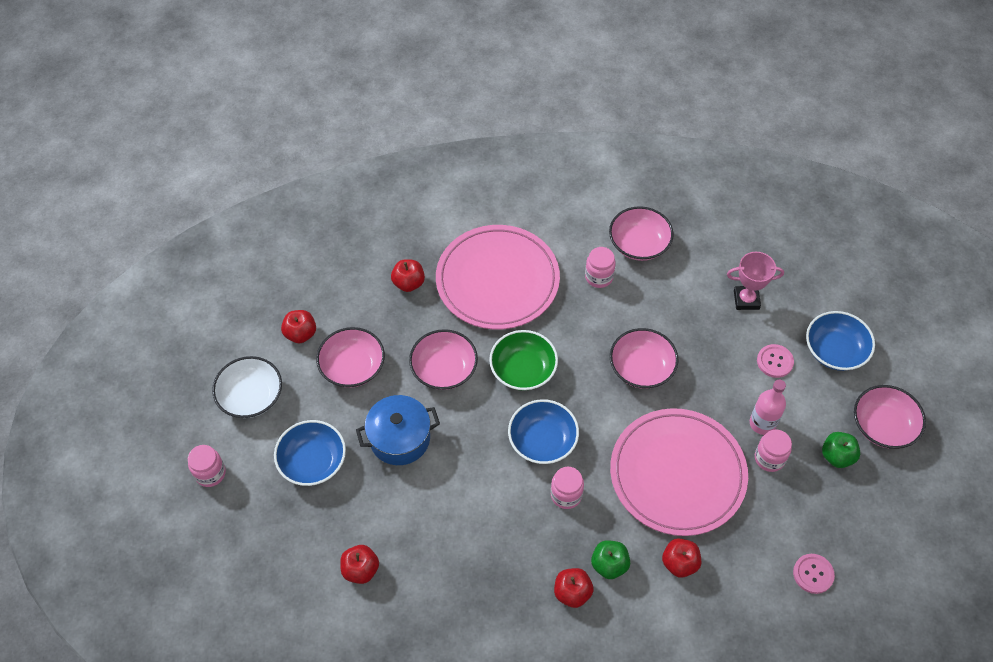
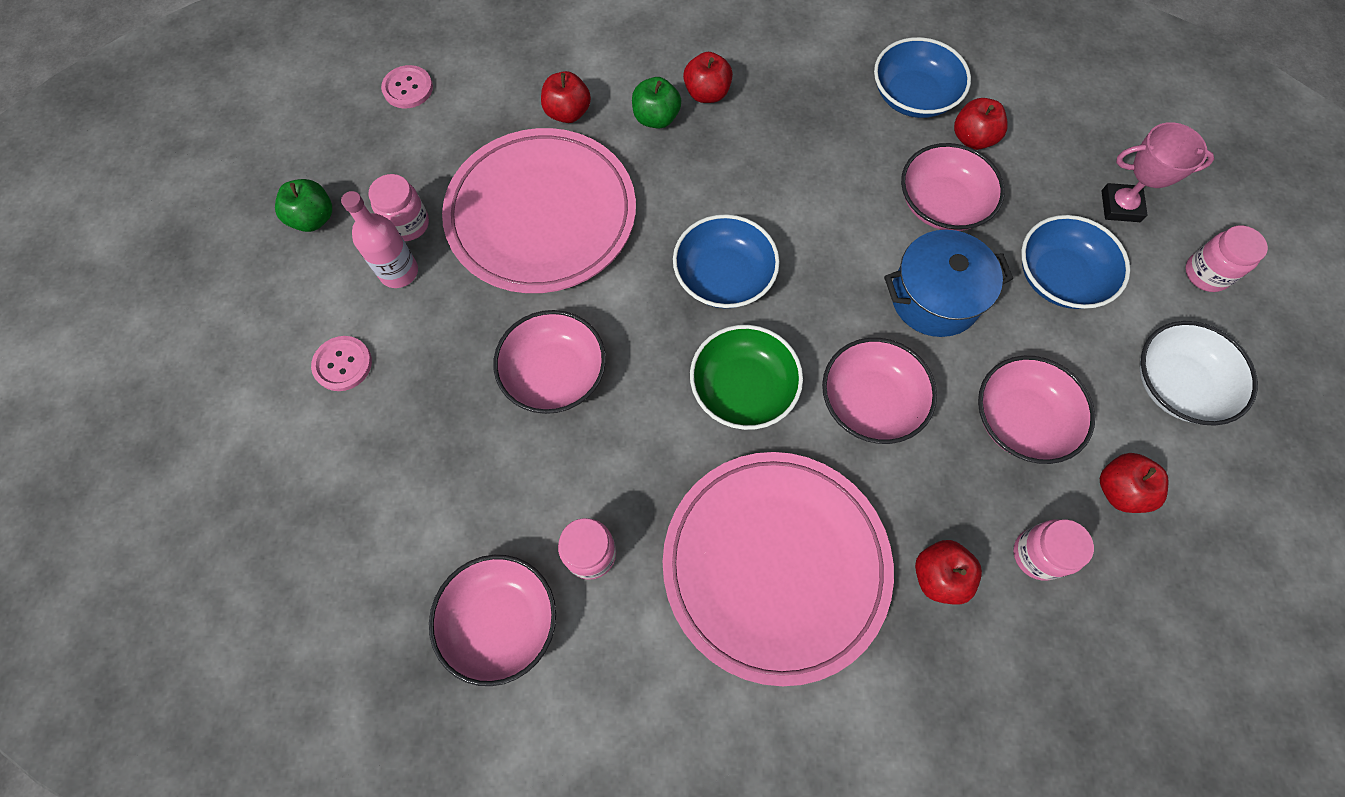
camera: 175 degrees left, 10 degrees up
pink jar [551,467,584,509] -> pink jar moved to [1013,519,1094,581]
pink trophy [727,252,784,310] -> pink trophy moved to [1102,122,1214,222]
blue bowl [806,311,875,371] -> blue bowl moved to [874,37,971,118]
pink bowl [854,385,926,449] -> pink bowl moved to [901,143,1005,231]

